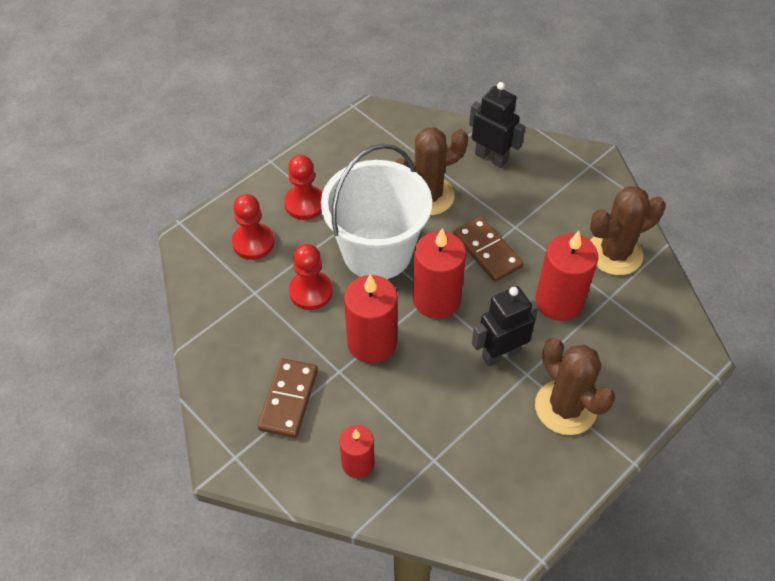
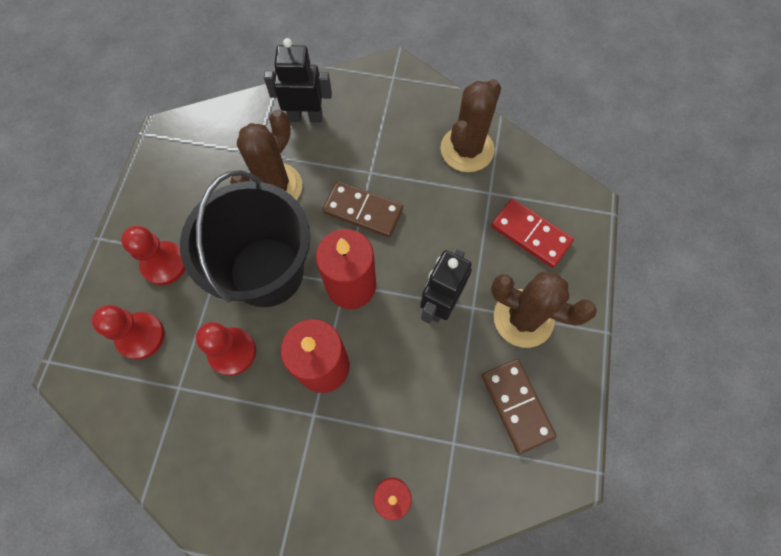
camera: 35 degrees left, 15 degrees up
brown domino [258,358,318,438] -> brown domino moved to [482,359,556,454]
white bucket [321,144,432,279] -> black bucket [180,170,310,307]
red candle [535,231,598,321] -> none
none -> red domino [491,199,574,268]

